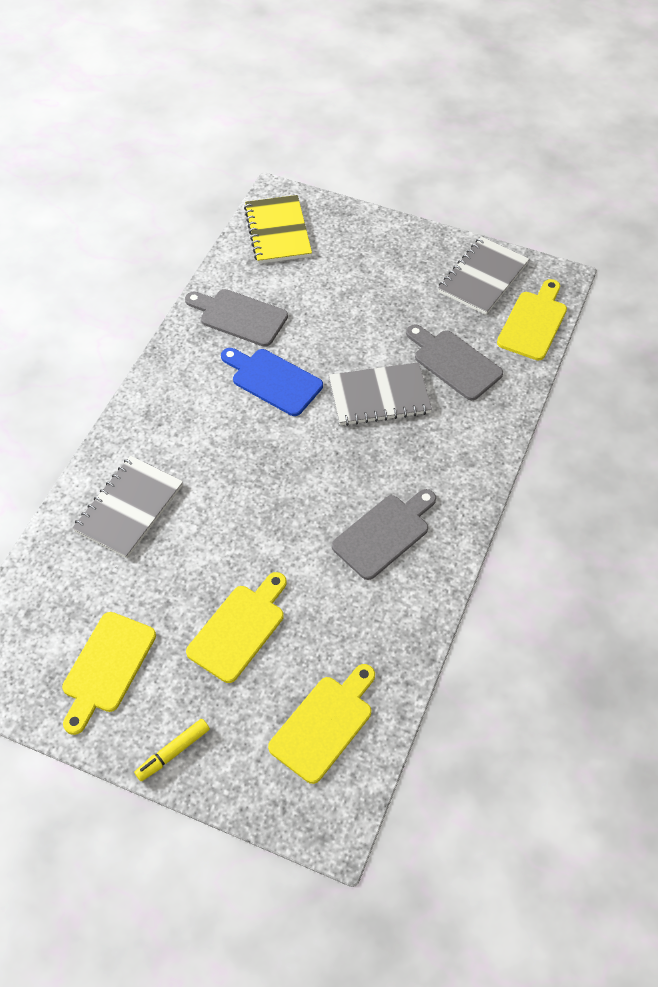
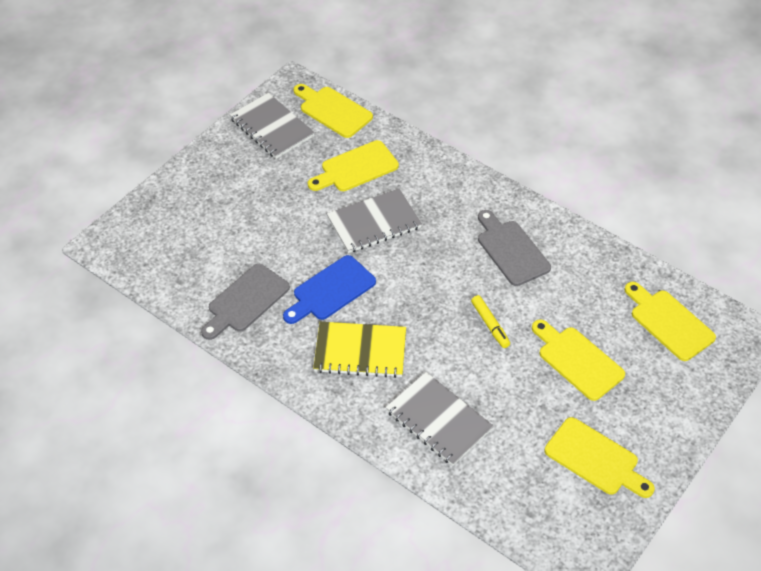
camera: 75 degrees left, 5 degrees down
yellow marker [134,719,210,781] -> yellow marker moved to [471,295,510,348]
yellow notebook [244,195,312,264] -> yellow notebook moved to [313,322,406,378]
grey notebook [329,362,432,426] -> grey notebook turned 60 degrees clockwise [327,188,422,253]
grey cutting board [406,325,503,400] -> yellow cutting board [308,140,399,191]

